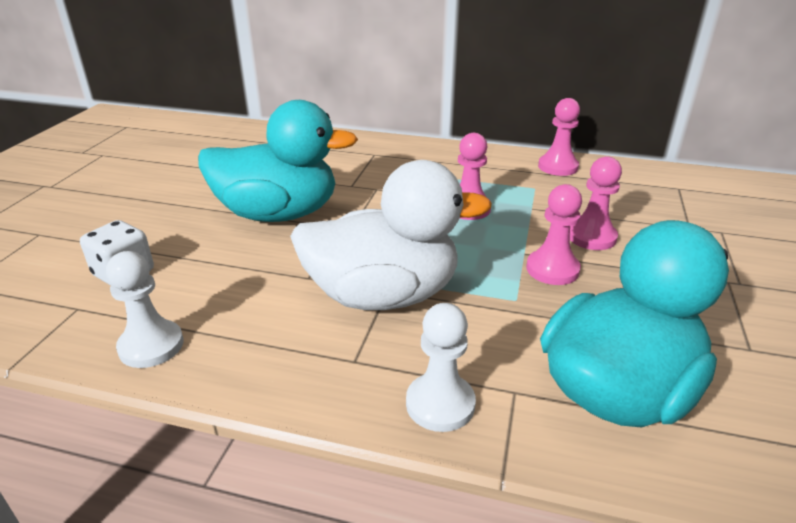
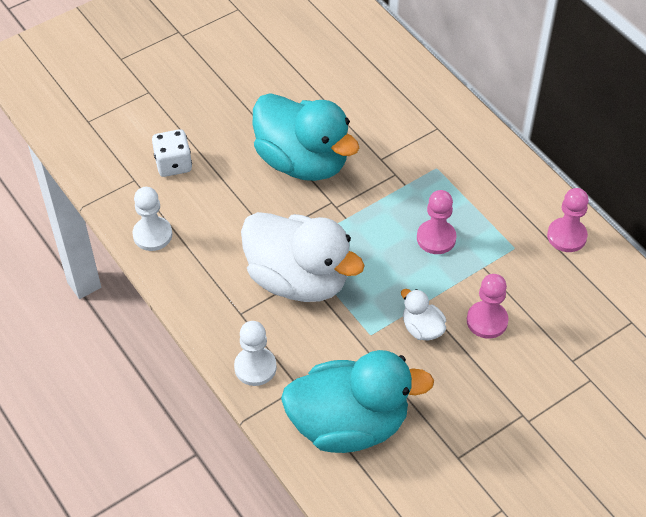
camera: 40 degrees right, 20 degrees up
pink pawn [526,184,582,285] -> white duck [401,289,446,340]

